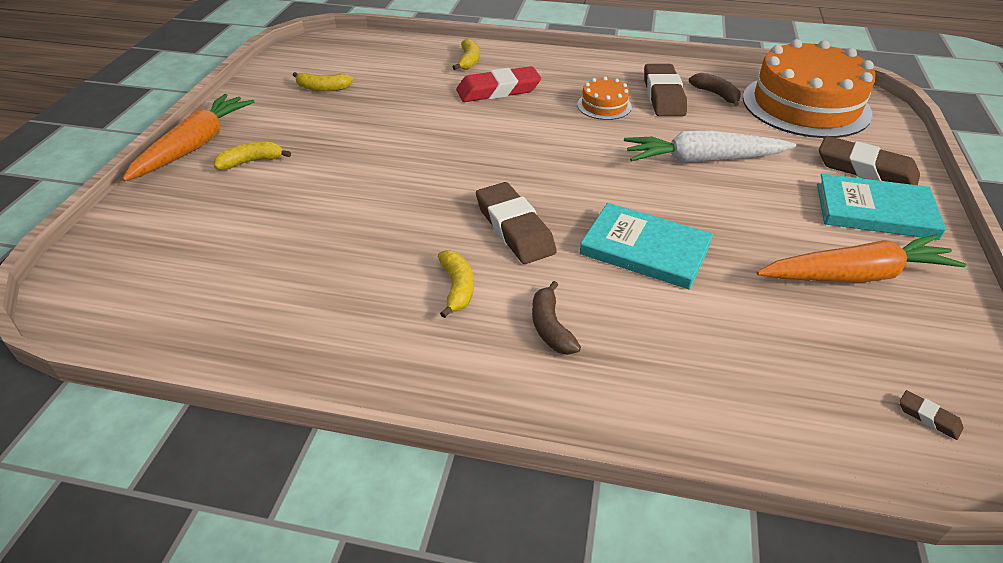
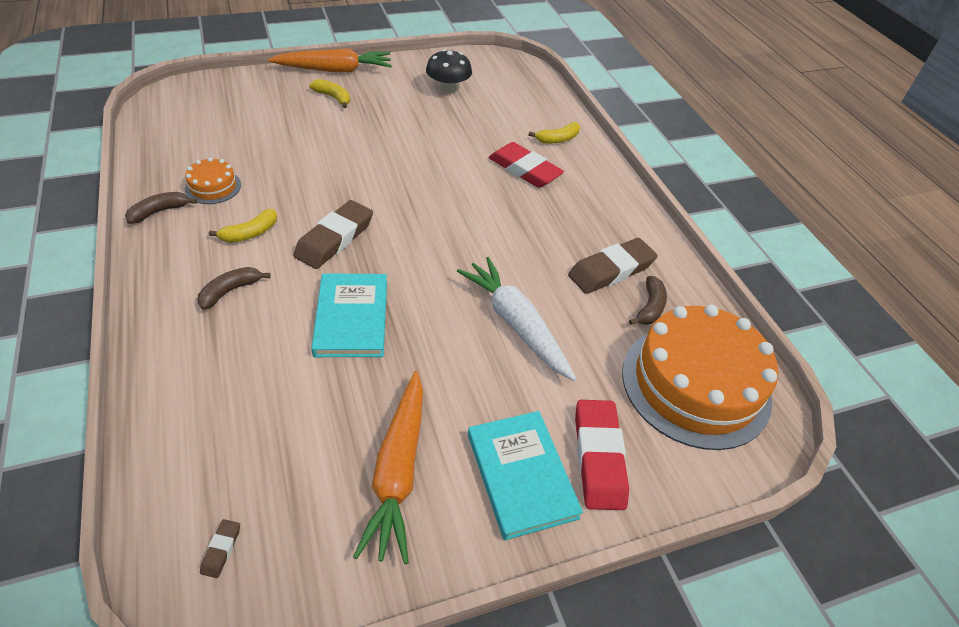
camera: 55 degrees right, 5 degrees up
yellow banana [293,72,353,92] -> black mushroom [426,49,472,93]
orange cake [577,77,632,120] -> orange cake moved to [185,157,241,204]
orange carrot [757,235,966,282] -> orange carrot turned 45 degrees clockwise [353,371,423,564]
brown eraser [819,136,920,185] -> red eraser [575,400,629,510]
none -> brown banana [125,192,197,224]

